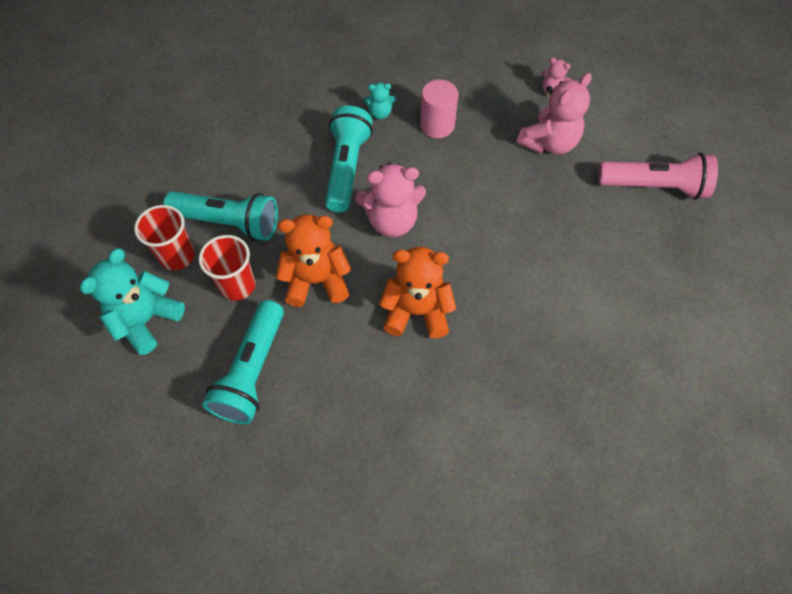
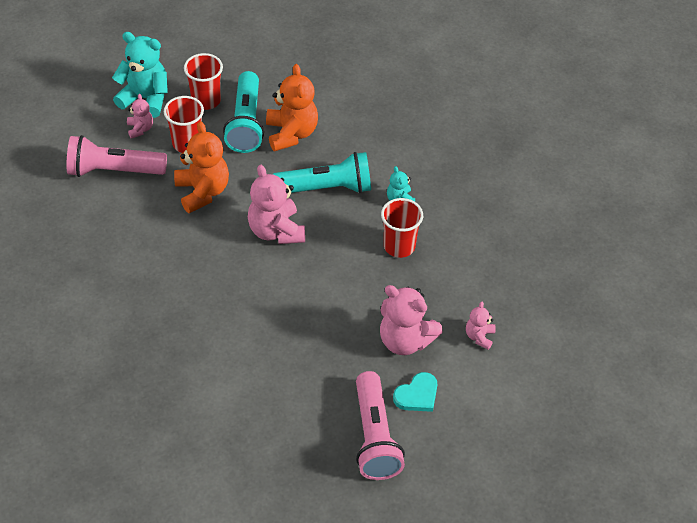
camera: 75 degrees right, 10 degrees down
turquoise flashlight [202,300,284,424] -> pink flashlight [67,135,167,177]
orange teddy bear [379,247,456,338] -> orange teddy bear moved to [266,64,318,151]
pink cylinder [420,80,459,138] -> red cup [381,198,423,258]
none -> pink teddy bear [127,94,153,139]
none -> turquoise heart [393,372,438,412]

